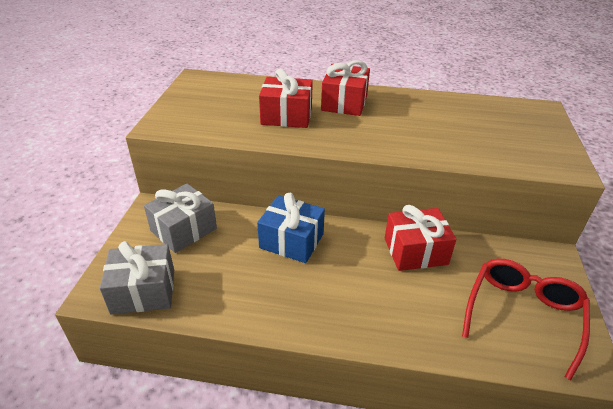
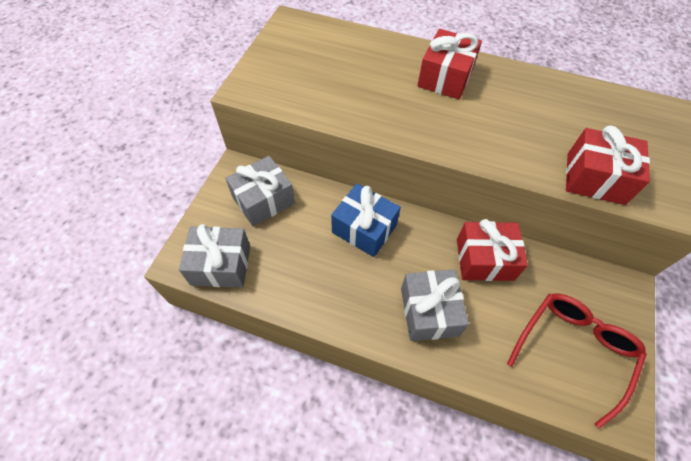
camera: 10 degrees right, 20 degrees up
red gift [259,69,313,128] -> red gift moved to [566,125,650,205]
none -> grey gift [401,269,469,341]

